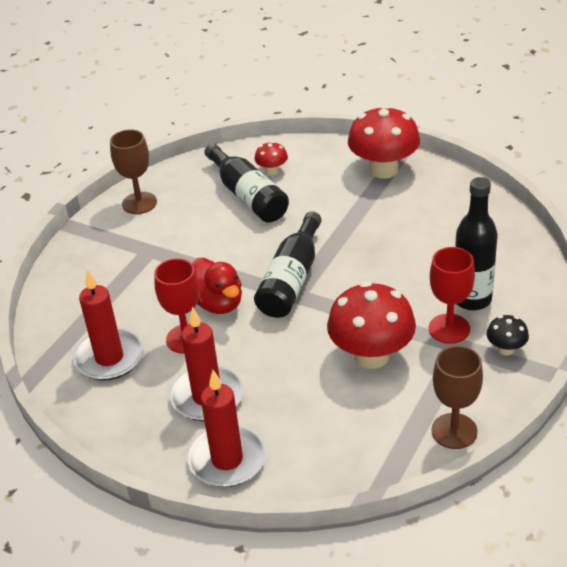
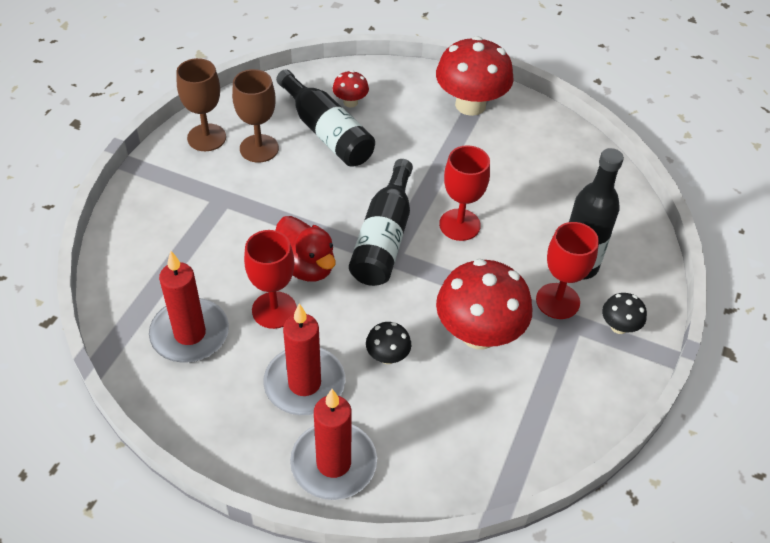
camera: 10 degrees left, 10 degrees up
brown goblet [431,345,483,449] -> brown goblet moved to [232,69,279,163]
none -> black mushroom [366,322,411,364]
none -> red goblet [439,145,490,241]

